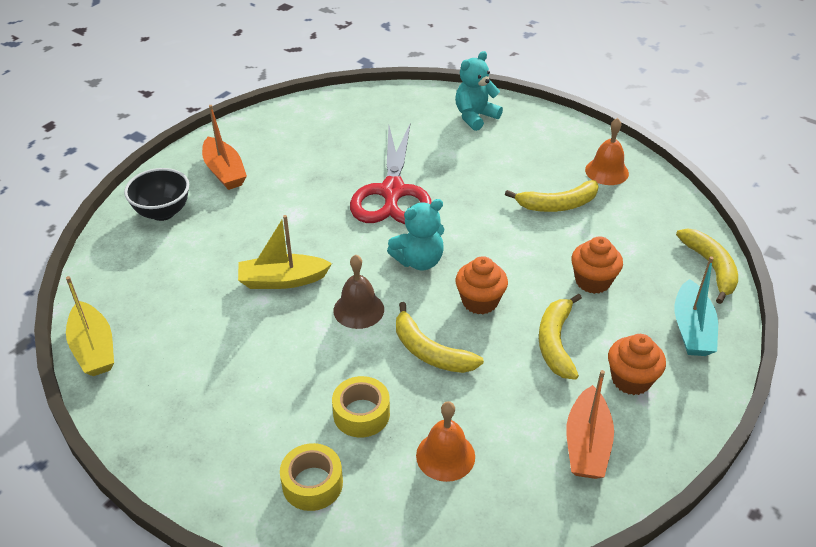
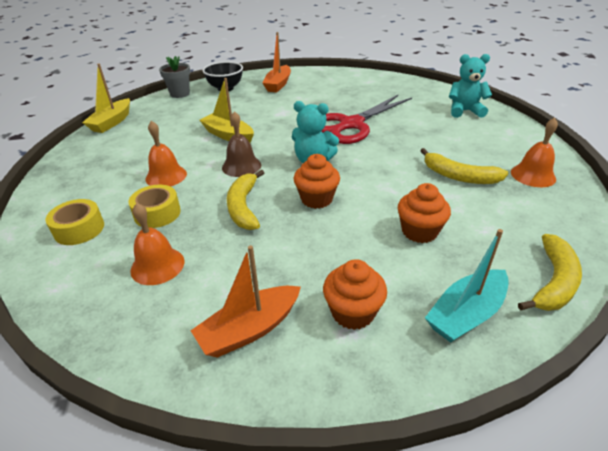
camera: 45 degrees right, 5 degrees down
yellow banana [539,293,582,380] -> none
none -> orange bell [146,121,187,186]
none -> grey flower pot [159,56,190,98]

